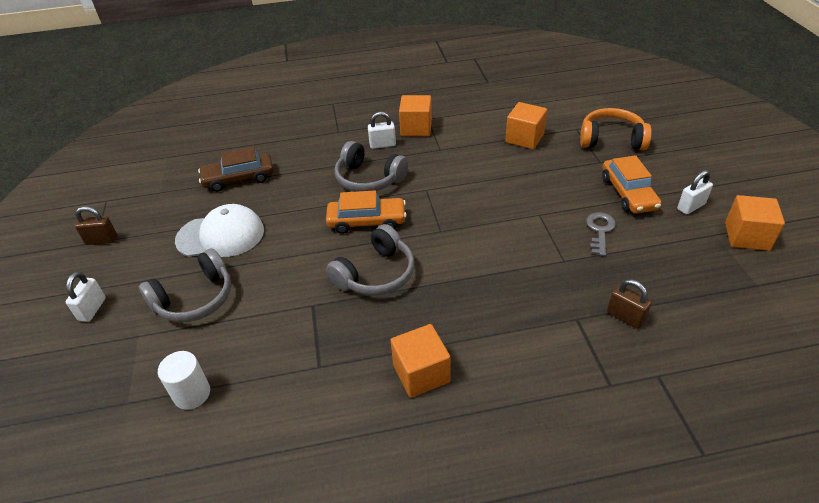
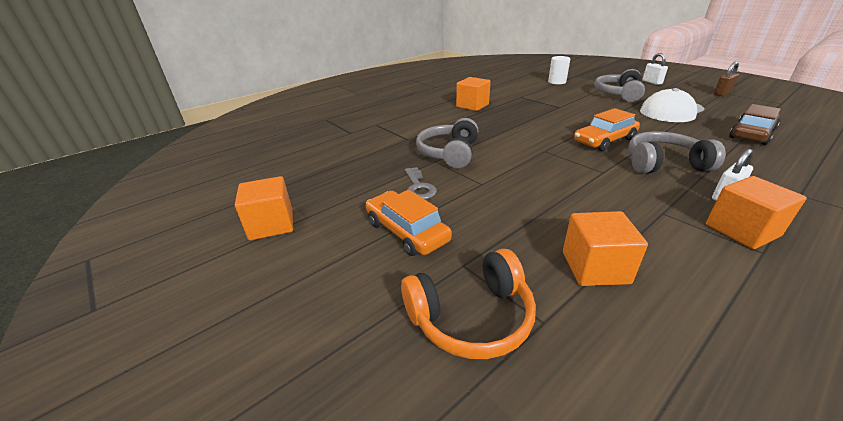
camera: 150 degrees right, 10 degrees down
grey headphones [326,224,415,296] -> grey headphones moved to [416,118,478,168]
brown padlock [607,279,652,329] -> none
white padlock [677,170,713,215] -> none

